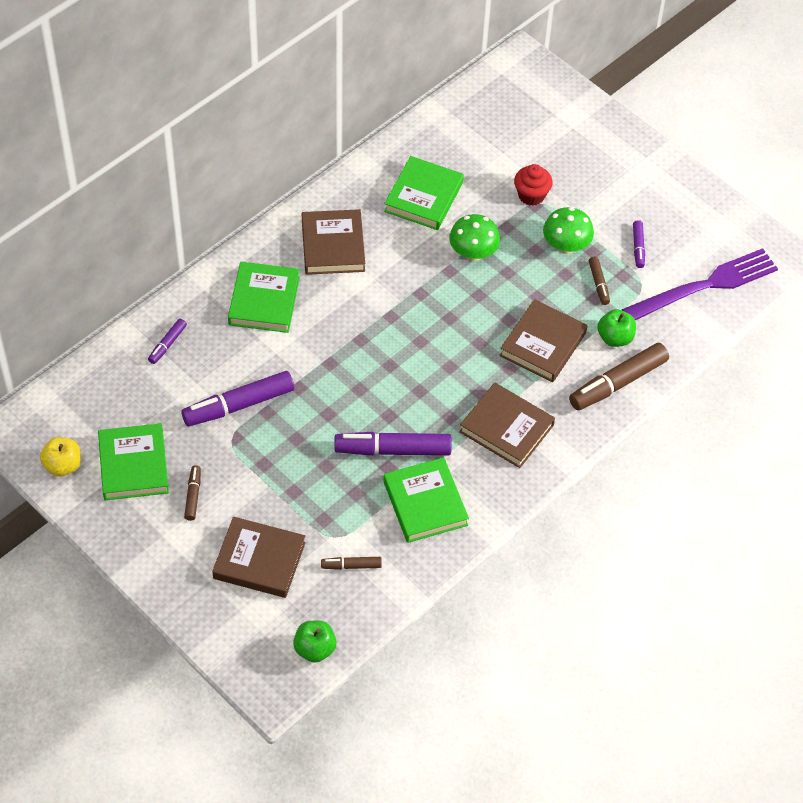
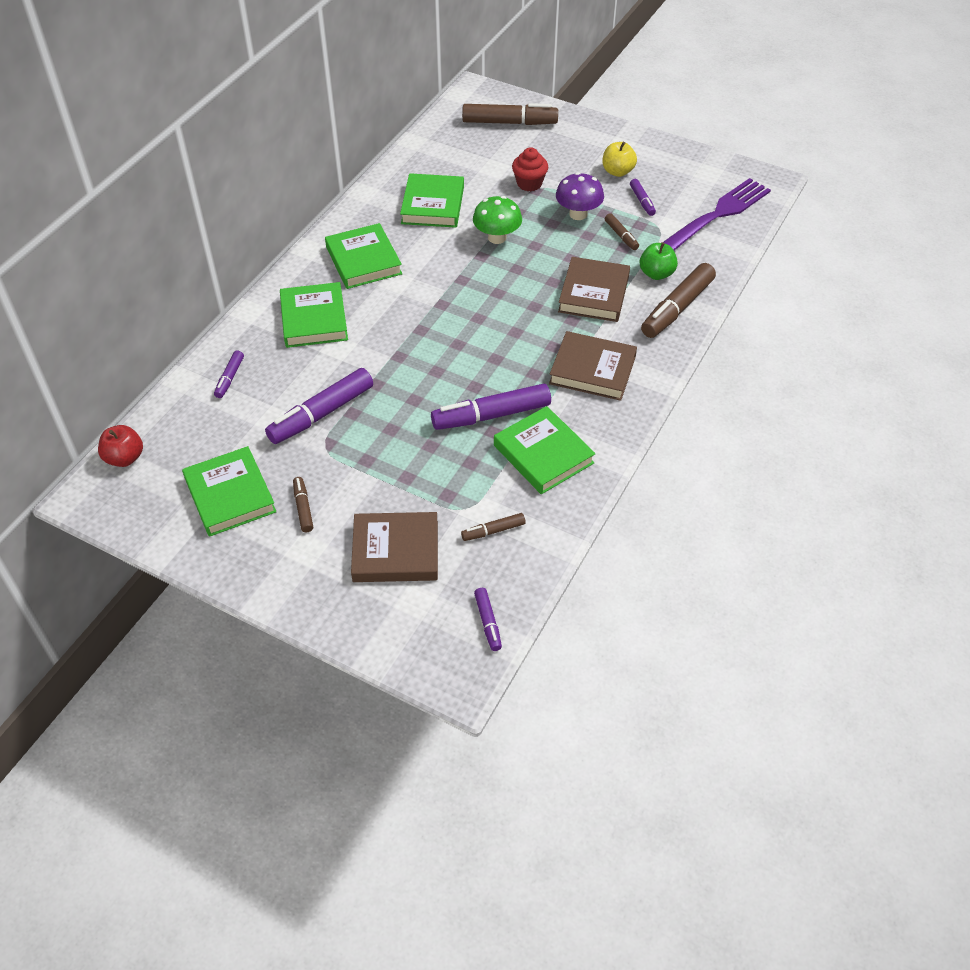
camera: 15 degrees left, 5 degrees down
yellow apple [40,437,81,477] -> yellow apple moved to [603,142,637,177]
green apple [293,621,336,663] -> purple marker [474,588,502,651]
brown book [302,209,365,275] -> green book [325,223,402,289]
green mushroom [543,207,594,254] -> purple mushroom [556,172,604,220]
none -> red apple [98,425,143,467]
none -> brown marker [462,103,558,125]

